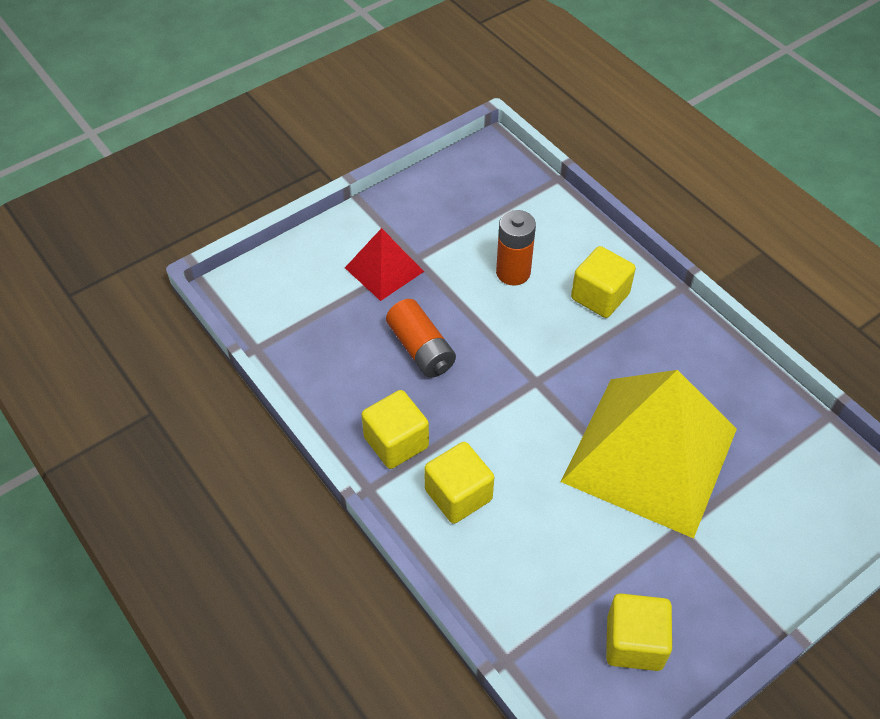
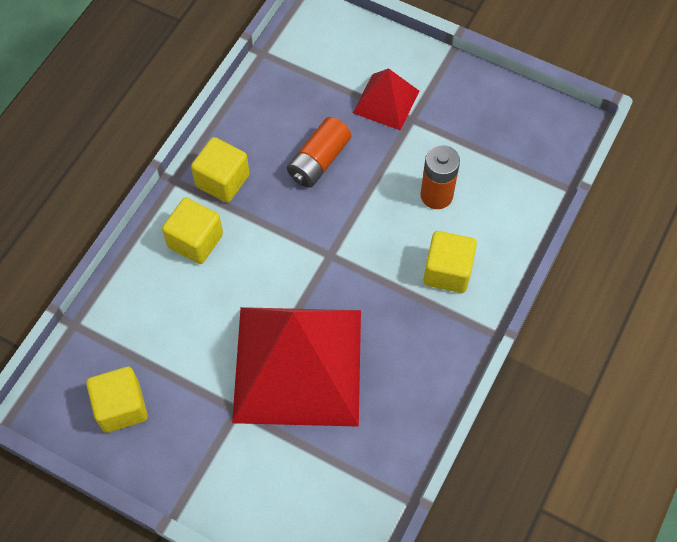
camera: 65 degrees right, 10 degrees up
yellow pyramid [561,370,737,539] -> red pyramid [232,307,361,427]

